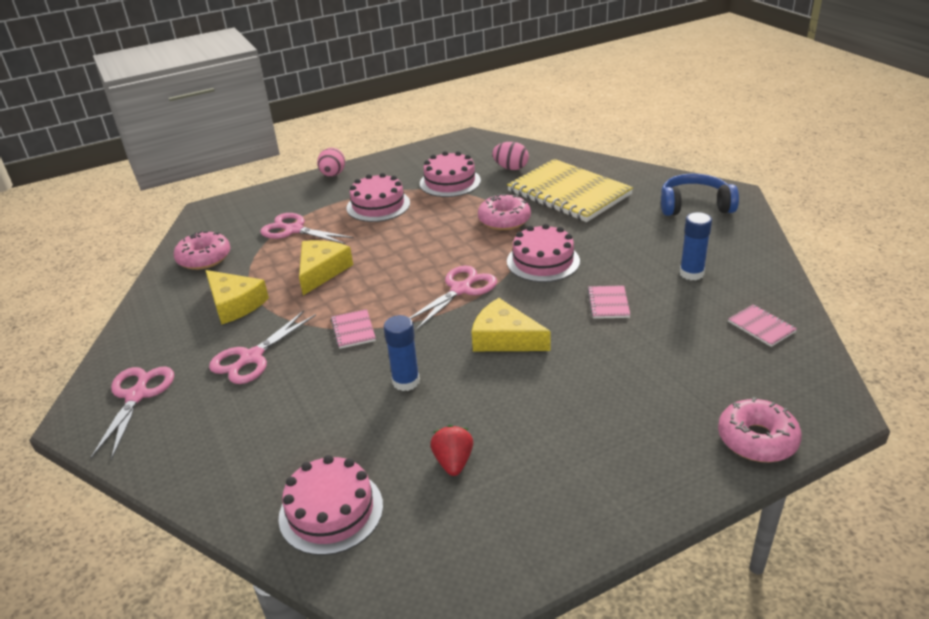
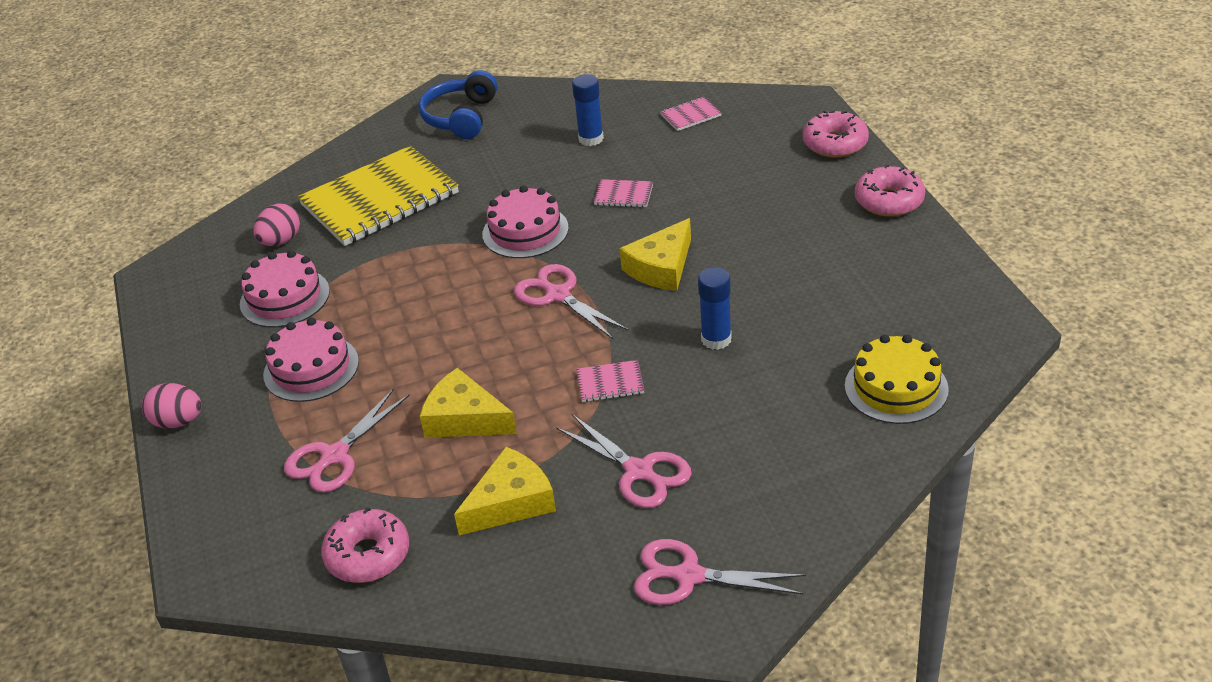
camera: 80 degrees left, 5 degrees up
pink cake [278,455,383,555] -> yellow cake [845,335,949,424]
red strawberry [430,425,473,476] -> none
pink donut [478,194,531,230] -> pink donut moved to [855,164,925,217]

